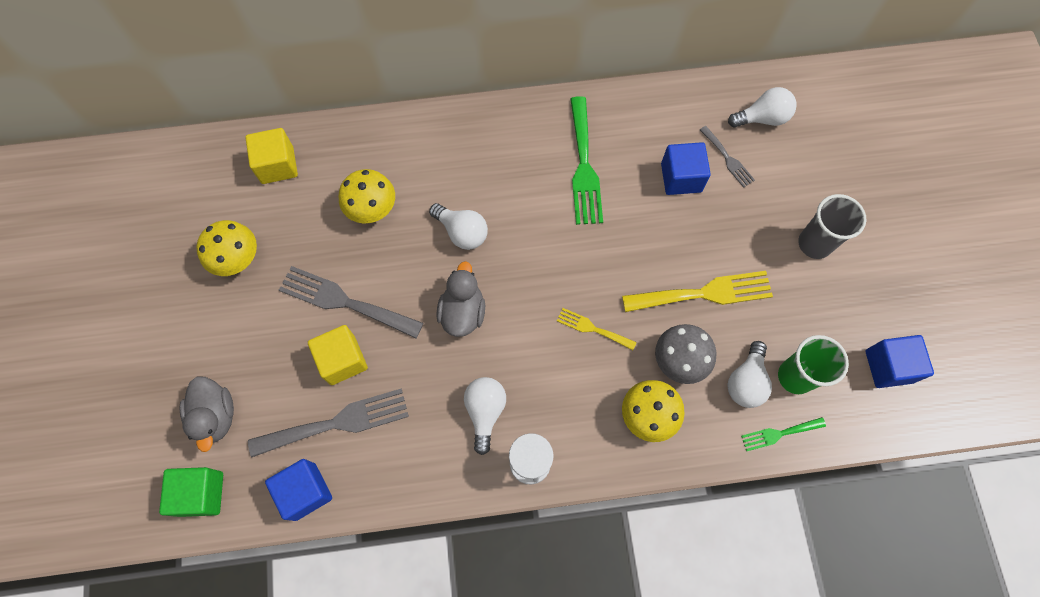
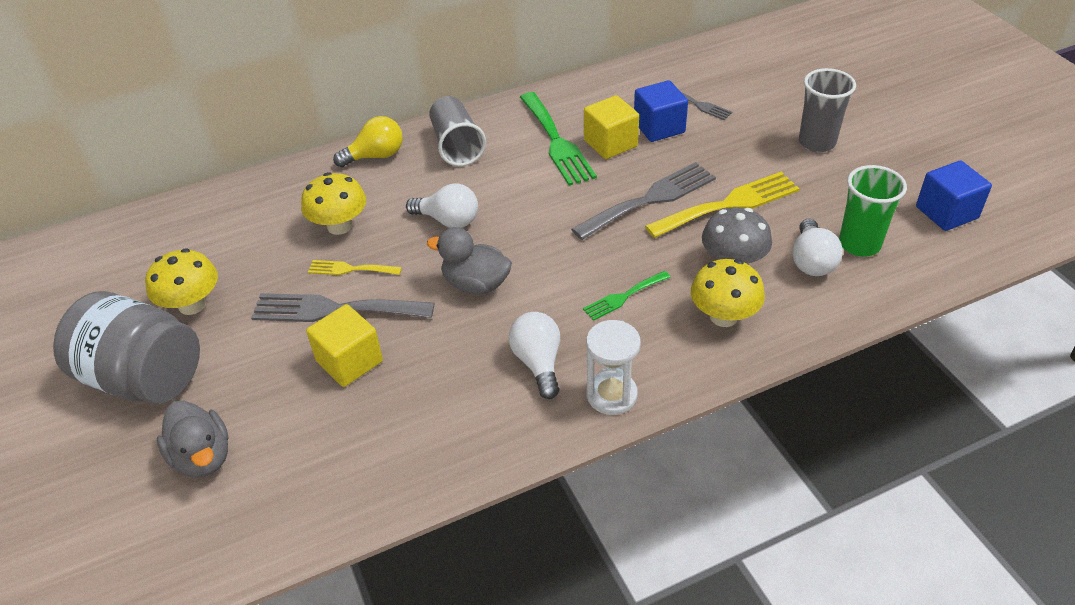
camera: 15 degrees left, 25 degrees down
green cube [159,467,223,517] -> none
yellow cube [245,128,298,184] -> yellow cube moved to [584,95,639,159]
grey fork [248,389,409,457] -> grey fork moved to [571,162,716,240]
blue cube [265,459,332,521] -> none
grey duck [436,261,485,337] -> grey duck turned 60 degrees counterclockwise [427,227,512,294]
yellow fork [557,308,637,350] -> yellow fork moved to [308,260,402,275]
white light bulb [728,87,797,128] -> none
green fork [741,417,826,451] -> green fork moved to [583,271,670,321]
none -> grey jar [53,291,200,404]
none -> yellow light bulb [333,116,403,167]
none -> grey cup [429,96,486,166]

